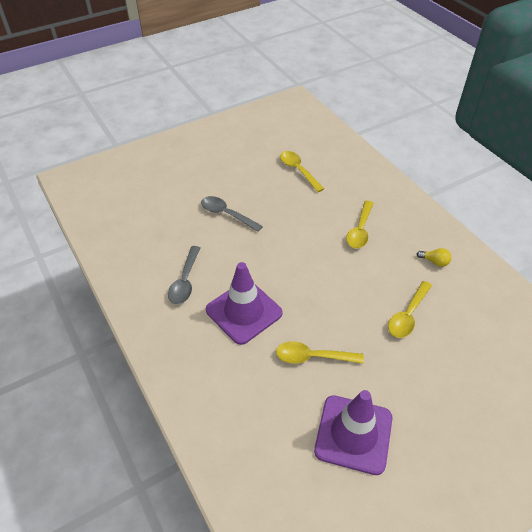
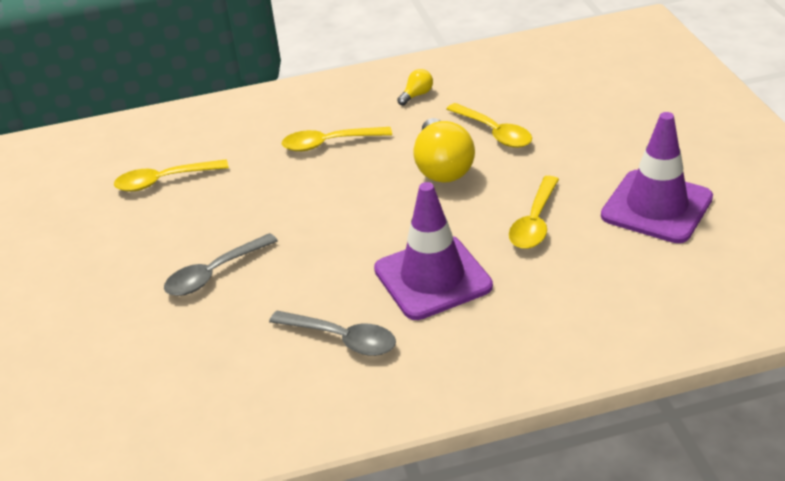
camera: 70 degrees left, 10 degrees down
yellow spoon [346,201,373,249] -> yellow spoon turned 135 degrees clockwise [281,127,392,151]
none -> yellow light bulb [414,118,475,183]

